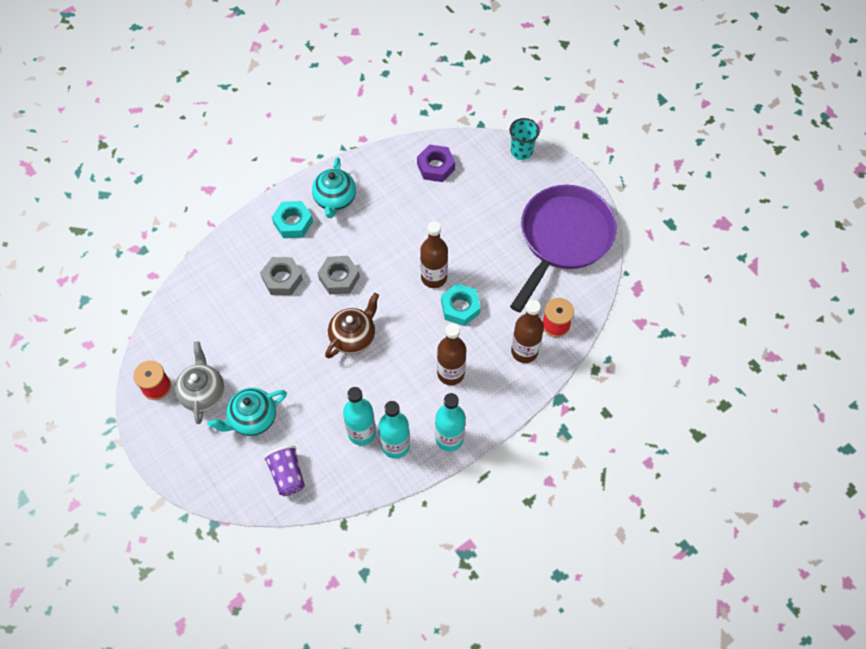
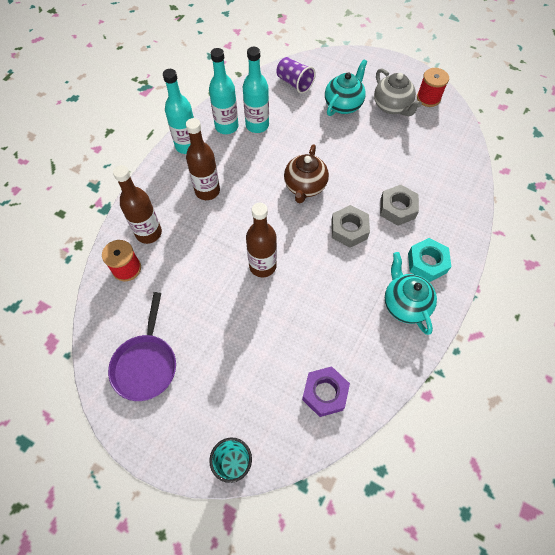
camera: 155 degrees right, 0 degrees up
turquoise nut [441,283,481,326] -> none
purple pan [510,185,617,313] -> purple pan [108,292,176,401], size x0.60

